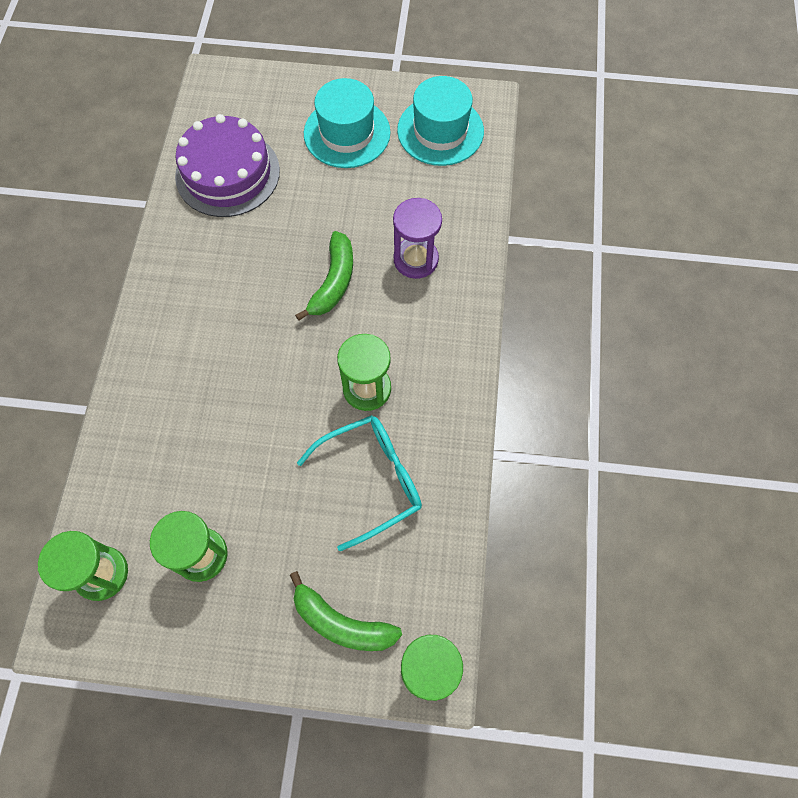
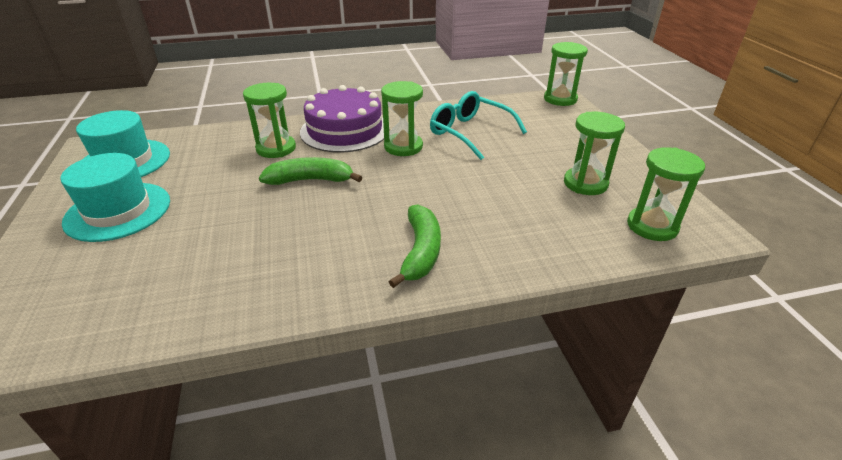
camera: 110 degrees left, 30 degrees down
purple cake [175,114,280,217] -> purple cake moved to [300,85,390,153]
green banana [290,571,402,651] -> green banana moved to [389,204,441,288]
purple hourglass [393,198,442,279] -> green hourglass [243,83,296,158]

